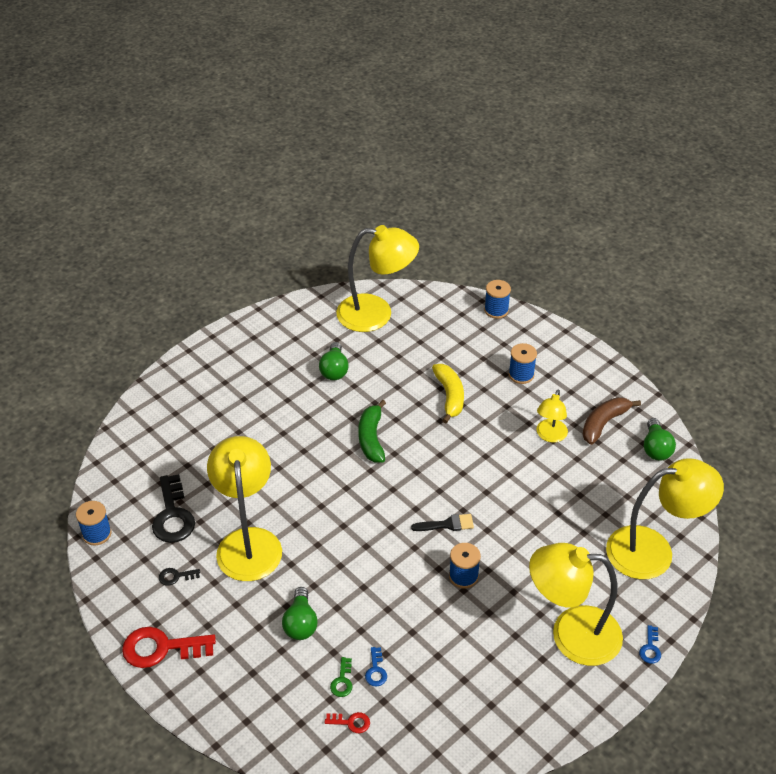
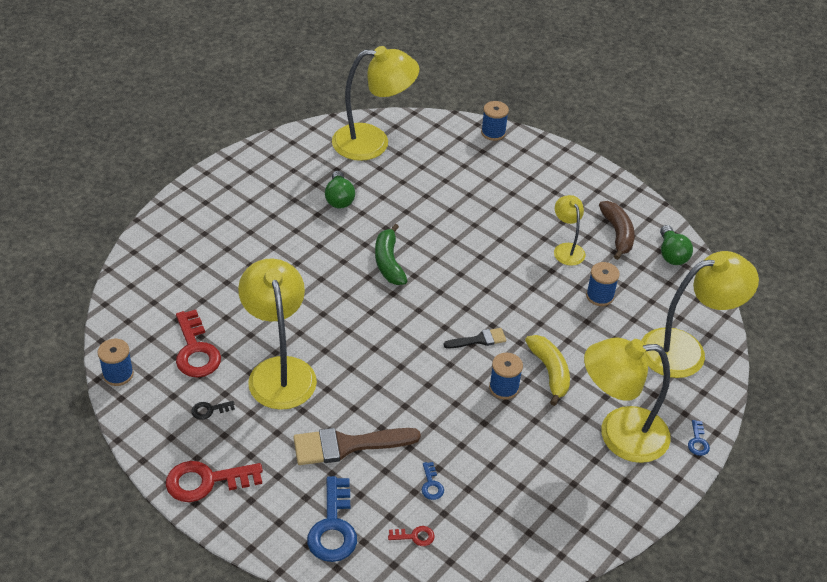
camera: 10 degrees left, 0 degrees up
black key [152,474,195,543] -> red key [176,310,221,377]
green light bulb [282,587,318,640] -> brown brush [293,428,421,465]
green key [330,657,352,697] -> none
yellow banana [432,364,464,423] -> yellow banana moved to [525,335,570,406]
blue spool [509,343,537,384] -> blue spool moved to [586,262,620,306]
yellow lamp [537,389,568,443] -> yellow lamp turned 150 degrees clockwise [554,195,585,266]
brown banana [582,397,641,445] -> brown banana turned 135 degrees clockwise [599,201,635,260]
none -> blue key [307,476,357,562]

